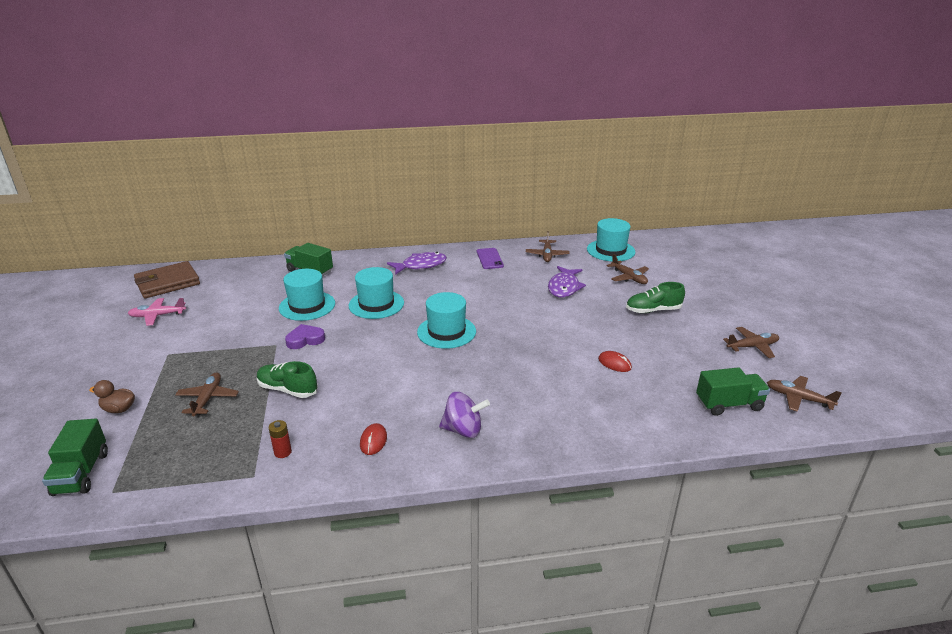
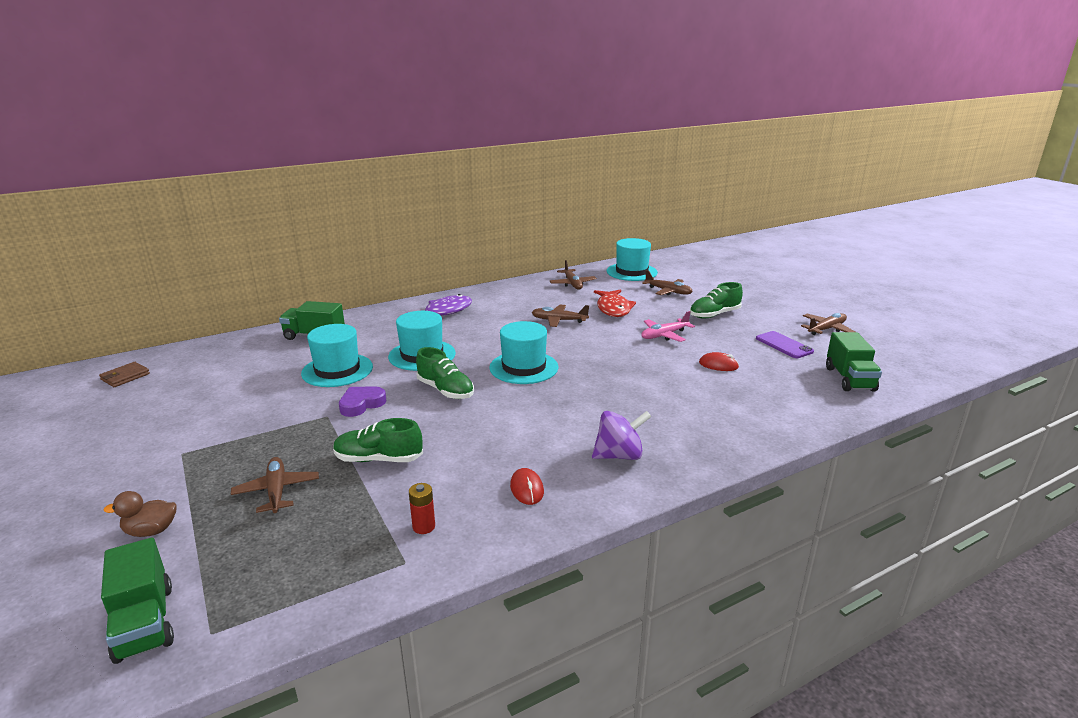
camera: 20 degrees left, 5 degrees down
pink plane [128,298,186,326] -> pink plane moved to [641,311,695,342]
brown wallet [134,261,200,298] -> brown wallet [99,362,150,387], size x0.50
purple phone [477,248,504,269] -> purple phone moved to [756,331,814,358]
purple fish [548,266,586,298] -> red fish [594,290,636,317]
green truck [696,367,770,416] -> green truck turned 120 degrees clockwise [826,332,882,392]
brown plane [767,376,842,412] -> brown plane moved to [531,305,589,327]
none -> green shoe [416,347,474,399]

